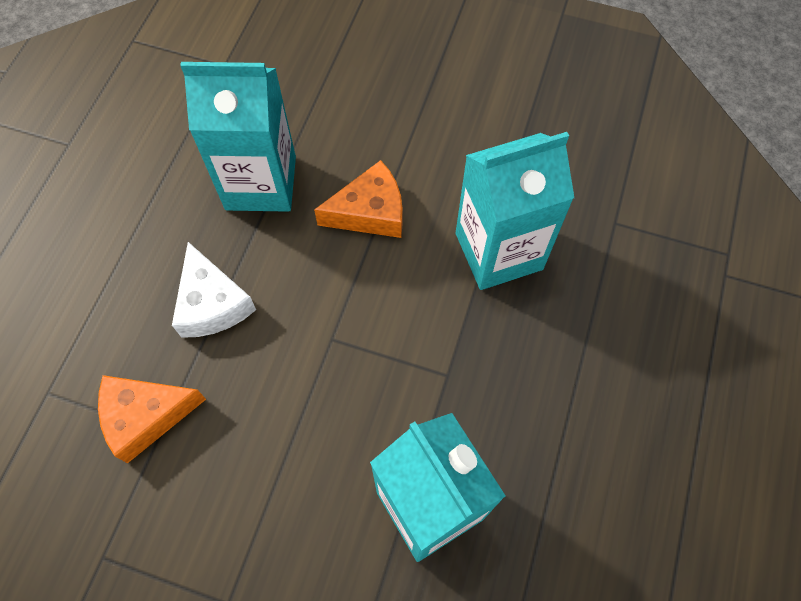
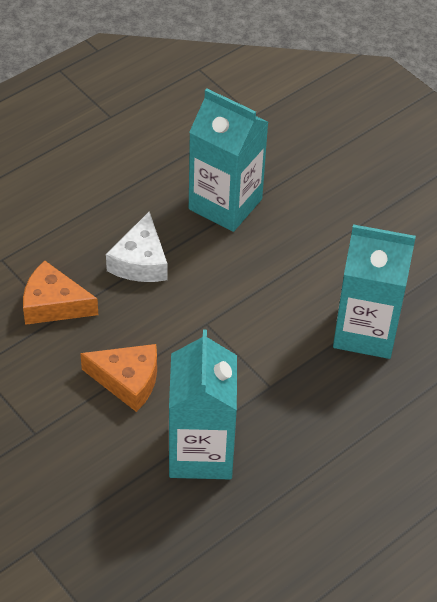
camera: 30 degrees right, 15 degrees down
orange cheese [314,160,403,238] -> orange cheese moved to [80,344,157,412]

